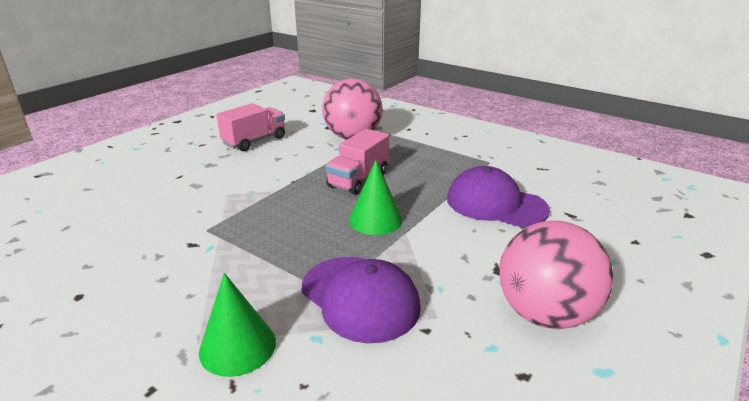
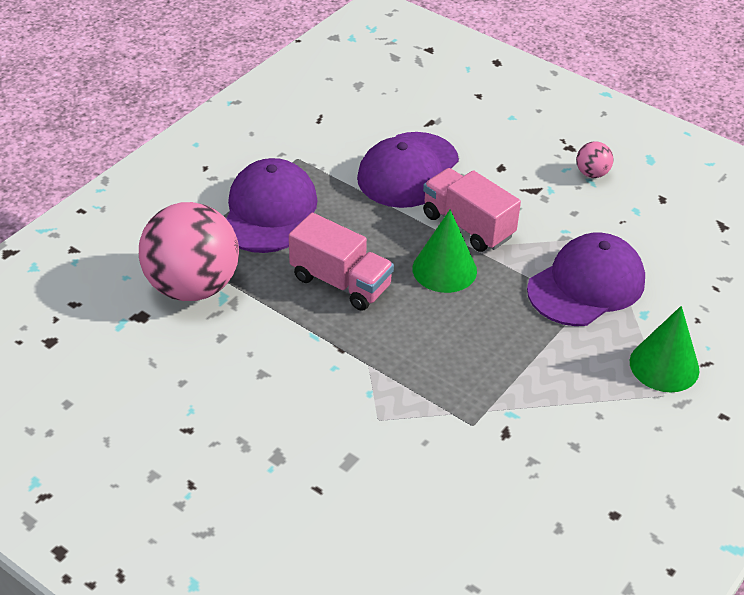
camera: 90 degrees left, 15 degrees up
pink truck [216,103,285,151] -> pink truck moved to [423,168,521,252]
pink ball [499,221,613,329] -> pink ball [576,141,613,178], size x0.42
none -> purple cap [226,158,318,253]

